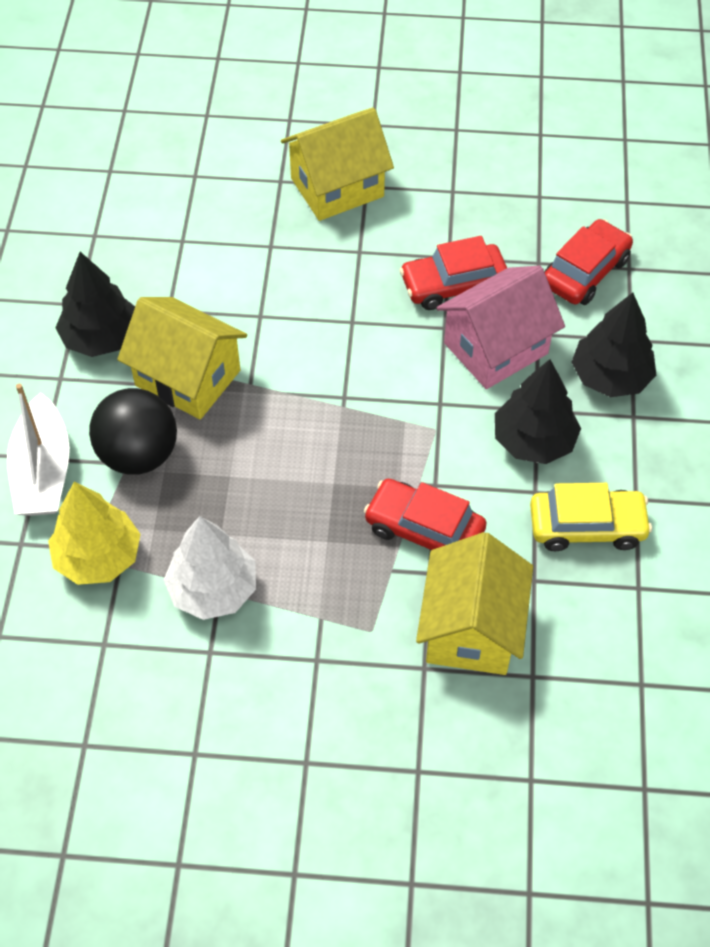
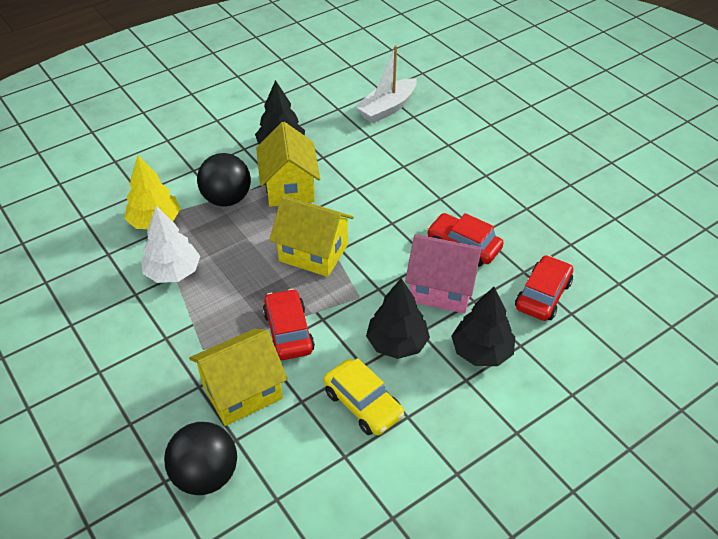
camera: 50 degrees right, 10 degrees down
white boat [7,384,70,516] -> white boat moved to [355,45,417,123]
yellow house [281,107,394,221] -> yellow house moved to [270,196,354,277]
red car [544,219,633,305] -> red car turned 60 degrees counterclockwise [515,255,573,321]
none -> black ball [164,422,237,495]

